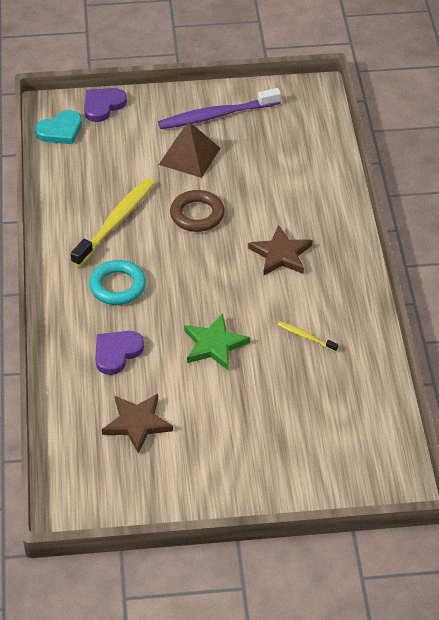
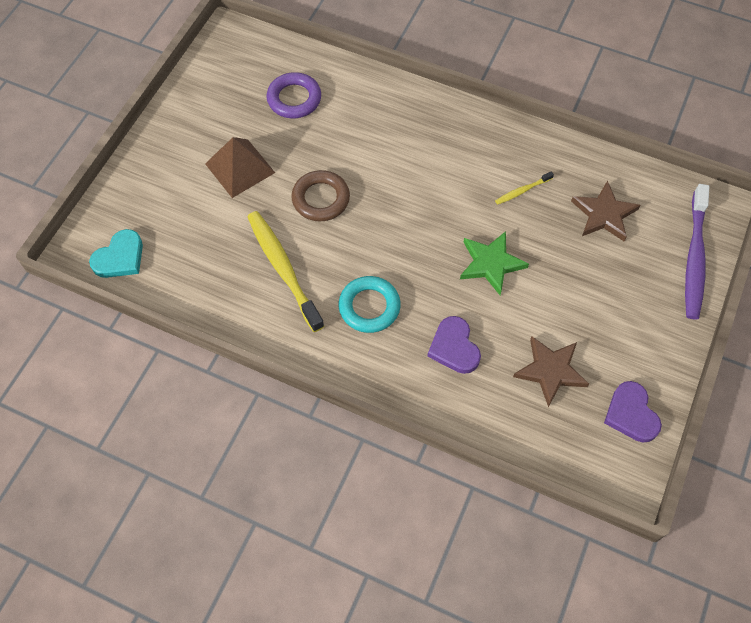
camera: 60 degrees left, 15 degrees up
turquoise heart [35,110,82,144] -> turquoise heart turned 45 degrees clockwise [89,229,143,278]
purple heart [84,88,127,122] -> purple heart moved to [604,381,662,442]
purple toothbrush [158,88,281,129] -> purple toothbrush moved to [685,184,709,319]
brown star [248,225,312,276] -> brown star moved to [571,181,641,242]
none -> purple ring [267,72,321,118]

